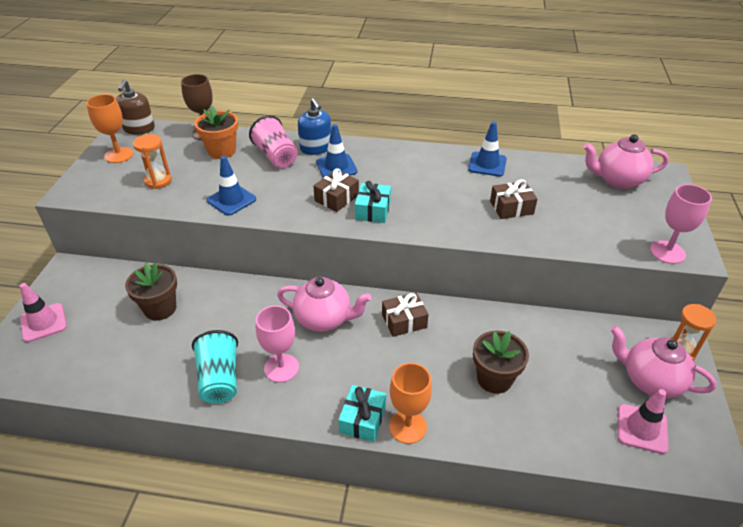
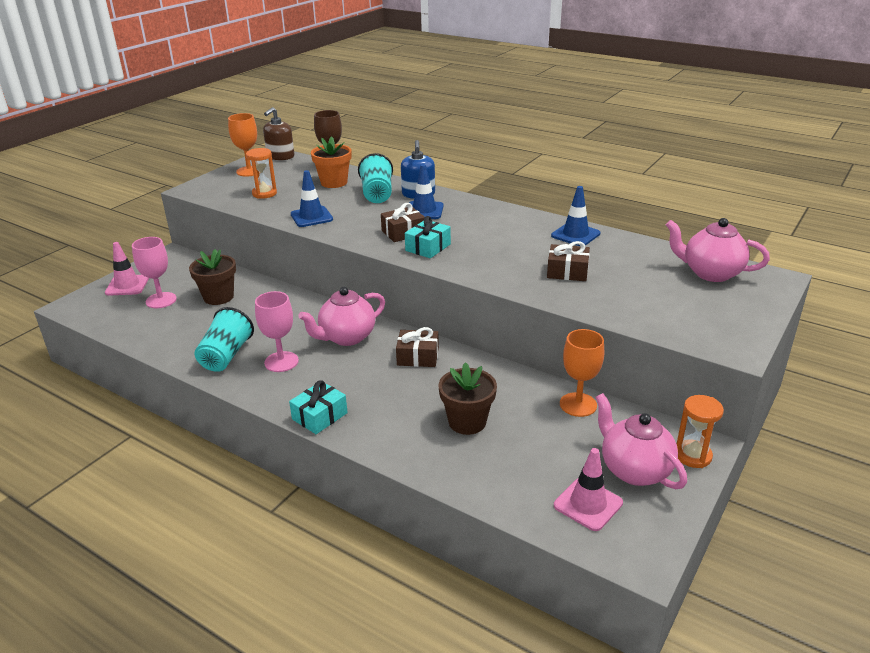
camera: 25 degrees right, 10 degrees down
pink cup [249,115,298,168] -> turquoise cup [358,153,393,203]
pink teapot [277,277,371,332] -> pink teapot turned 105 degrees clockwise [298,287,385,346]
orange goblet [389,363,432,444] -> orange goblet moved to [560,329,604,417]
pink goblet [650,184,712,264] -> pink goblet moved to [132,237,177,308]

